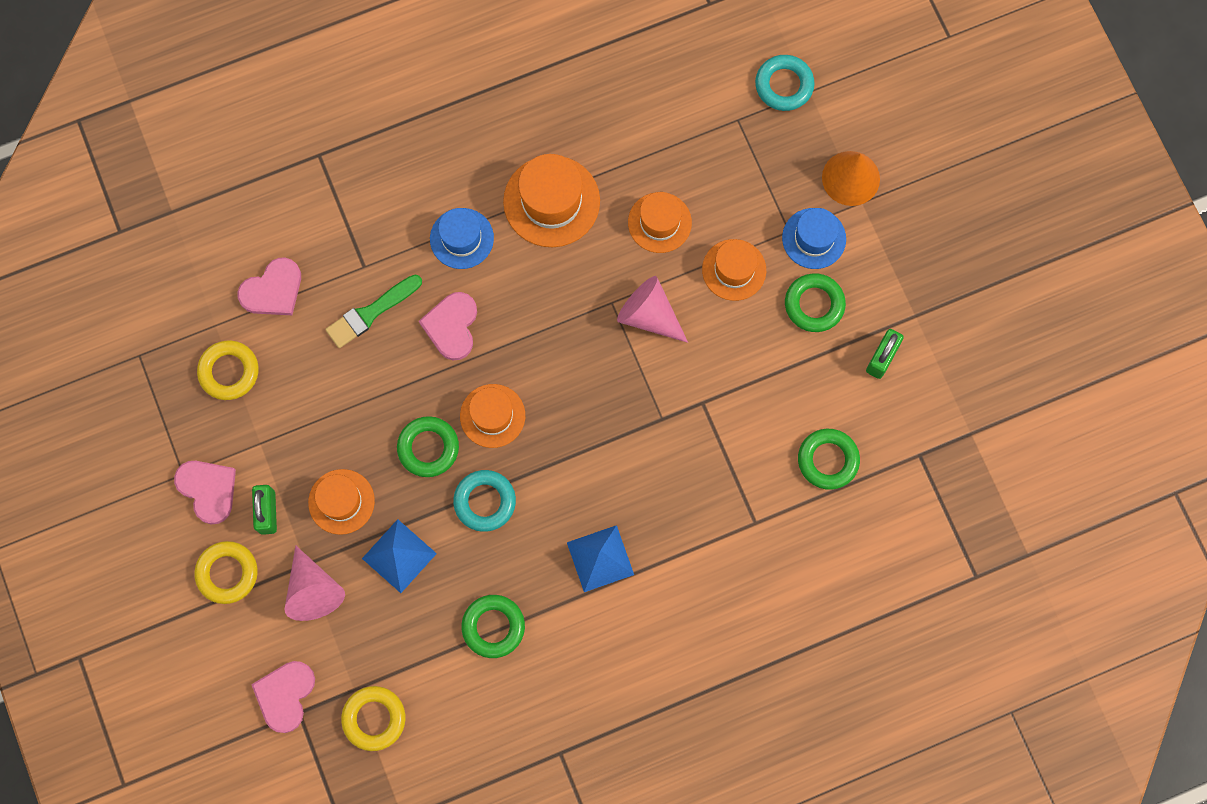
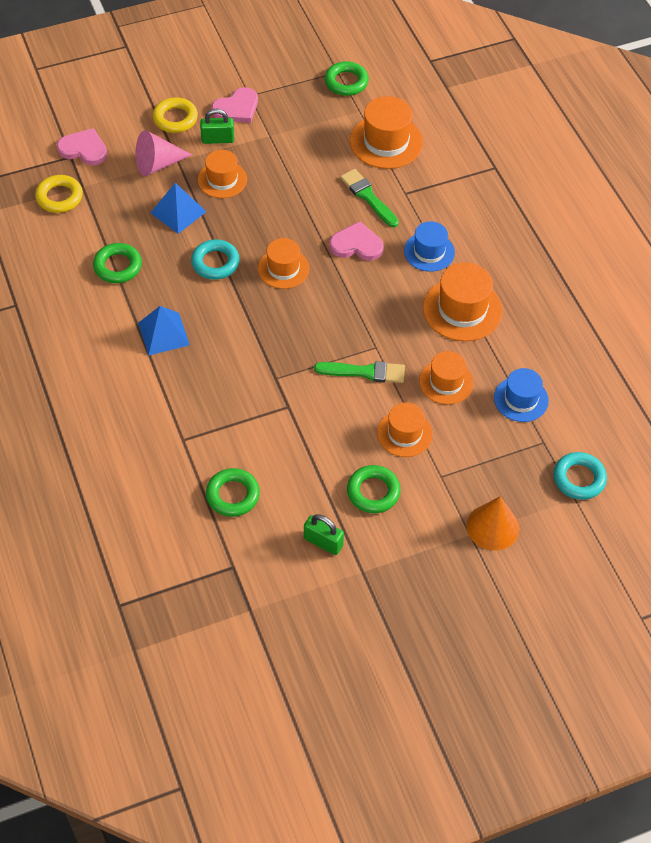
camera: 90 degrees right, 20 degrees down
yellow ring [197,341,259,400] -> none
pink heart [237,258,301,315] -> orange hat [350,96,423,169]
green ring [397,416,459,477] -> green ring moved to [325,61,369,96]
pink cone [617,276,688,343] -> green brush [314,361,405,383]
blue hat [782,208,846,269] -> blue hat moved to [494,368,549,422]

